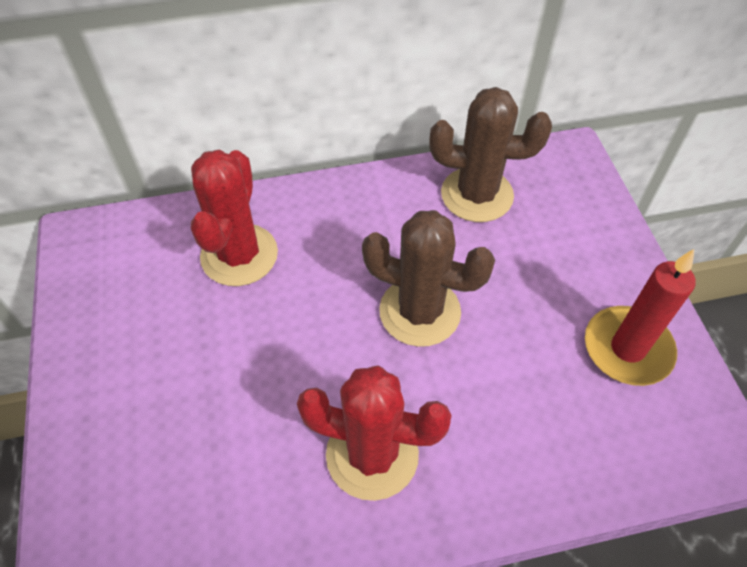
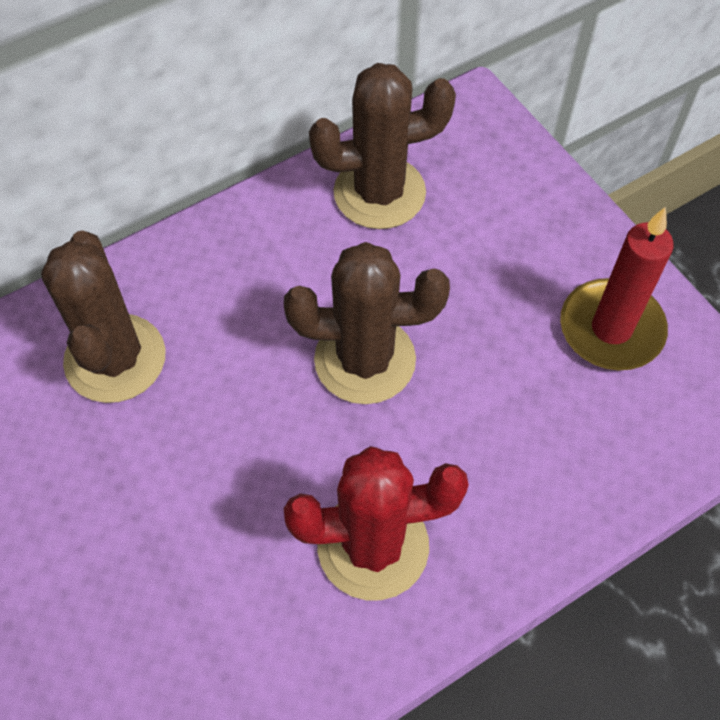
camera: 20 degrees left, 5 degrees up
red cactus [191,150,278,286] -> brown cactus [41,231,166,403]

